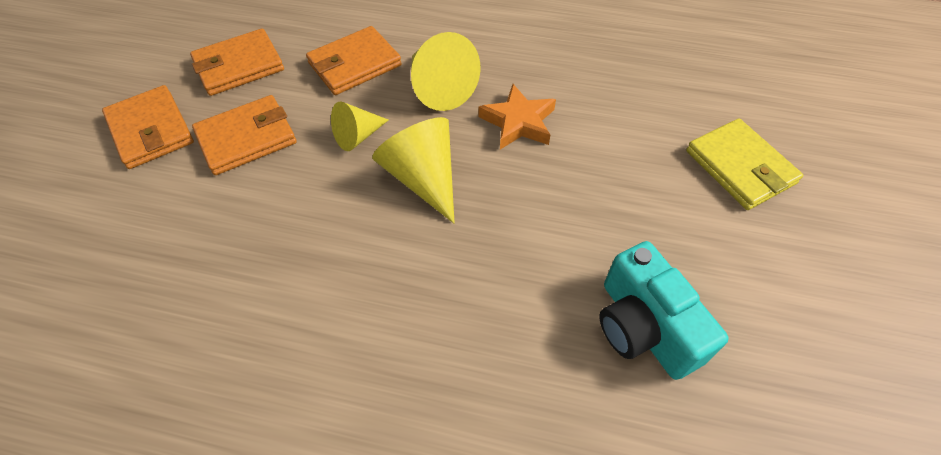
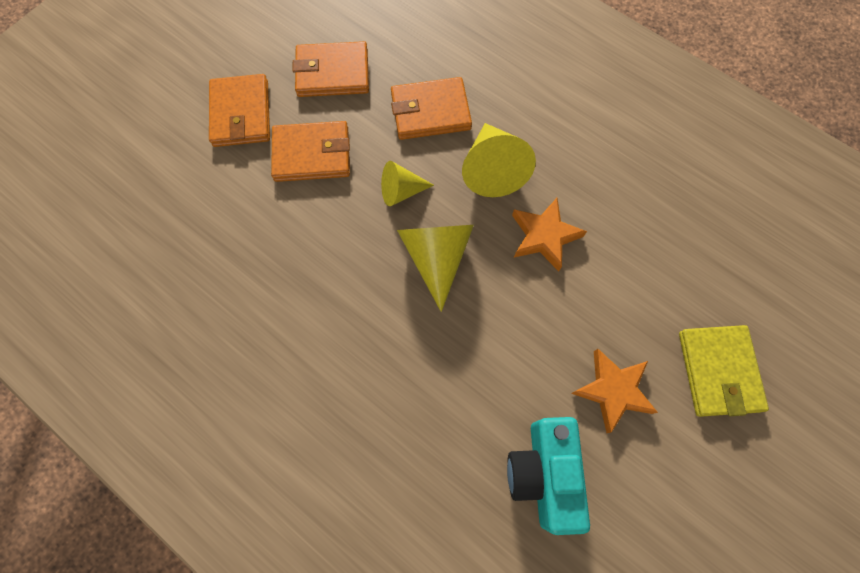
camera: 25 degrees right, 15 degrees up
none -> orange star [571,349,658,433]

